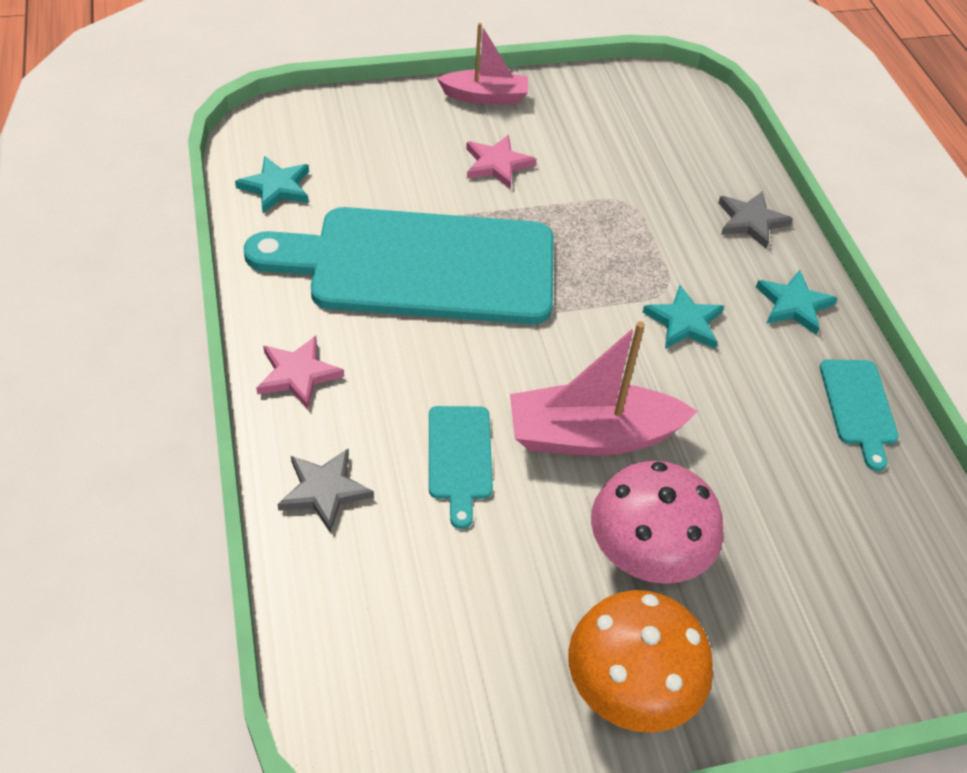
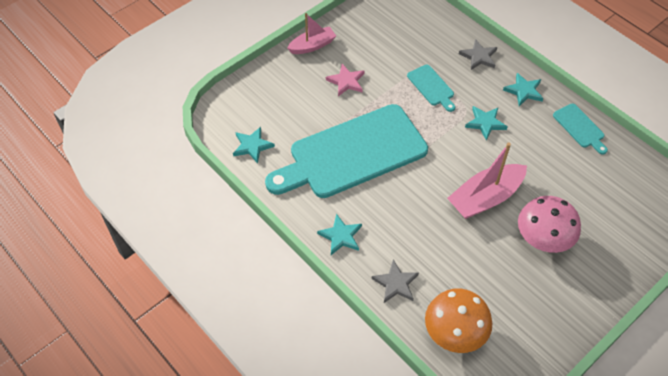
camera: 25 degrees left, 5 degrees up
pink star [256,336,344,409] -> turquoise star [317,214,362,255]
turquoise cutting board [429,406,493,529] -> turquoise cutting board moved to [407,65,455,112]
orange mushroom [568,590,713,732] -> orange mushroom moved to [425,288,492,353]

